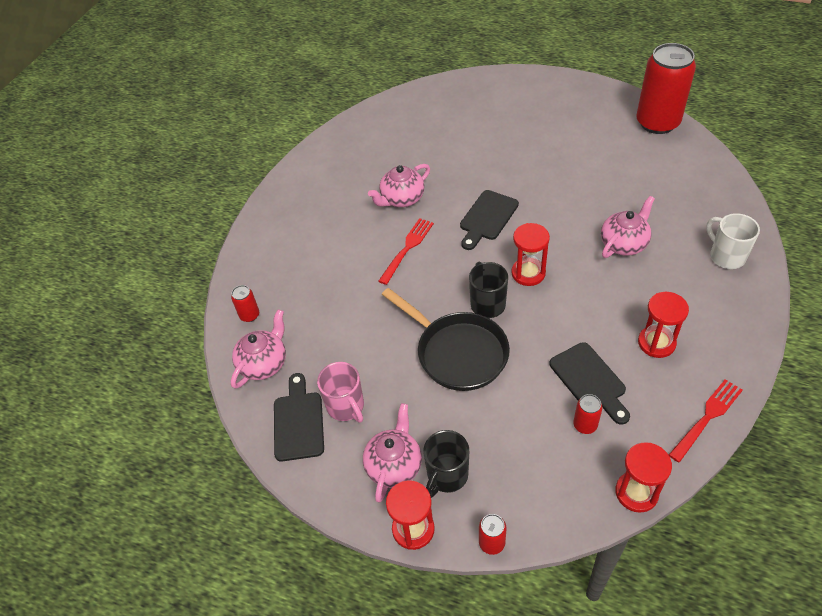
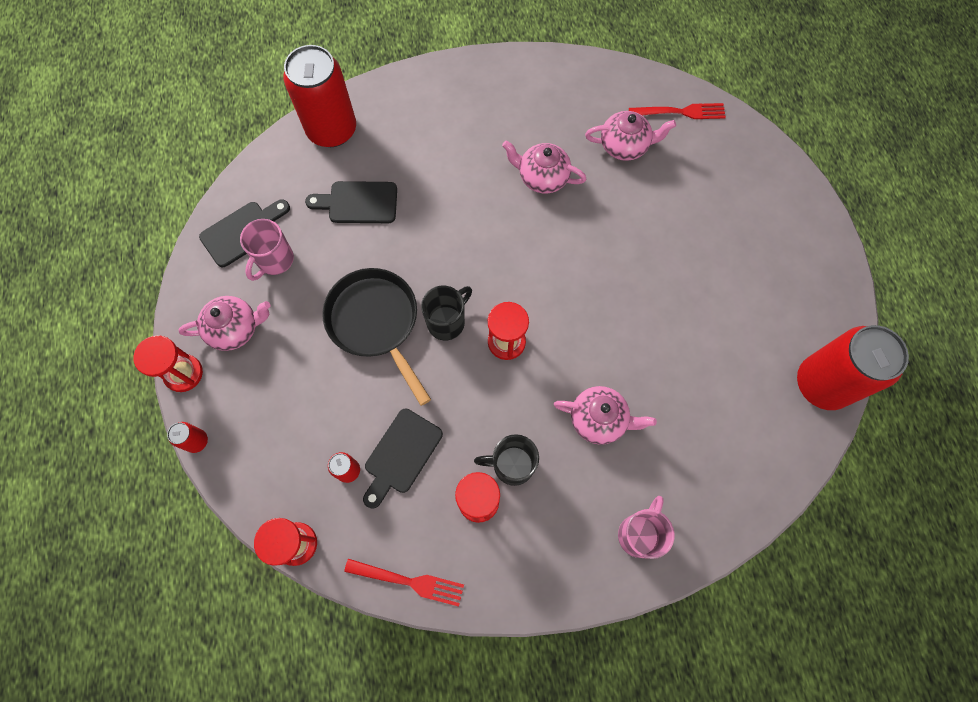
camera: 55 degrees right, 20 degrees up
red can [231,285,259,322] -> red can [283,45,356,147], size x2.46
pink teapot [231,309,286,389] -> pink teapot moved to [585,111,676,161]
red fork [378,218,434,285] -> red fork moved to [629,103,726,119]
black pan [382,288,510,391] -> black pan turned 135 degrees clockwise [322,268,431,406]
black mug [423,430,469,498] -> black mug moved to [474,434,539,486]
black cutting board [460,190,519,250] -> black cutting board moved to [305,181,397,223]
white mug [706,213,760,269] -> pink mug [618,496,675,559]

